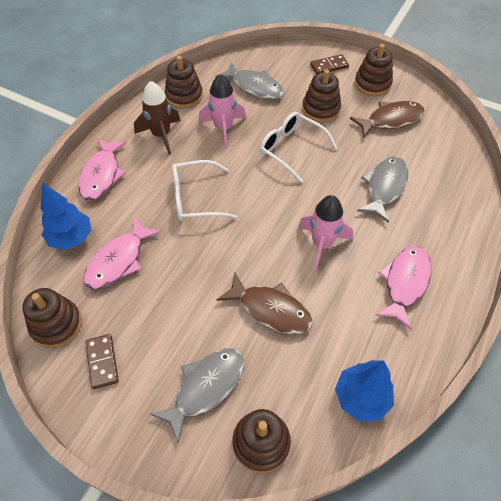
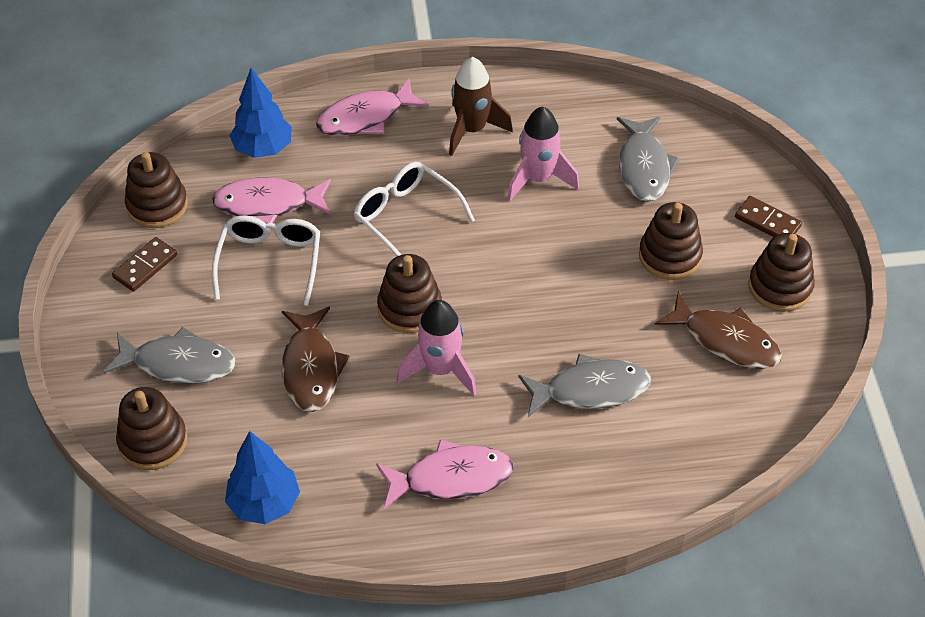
camera: 55 degrees right, 5 degrees down
brown stacking toy [165,56,203,109] -> brown stacking toy moved to [377,254,442,333]
white glasses [260,112,337,183] -> white glasses moved to [212,216,320,306]

